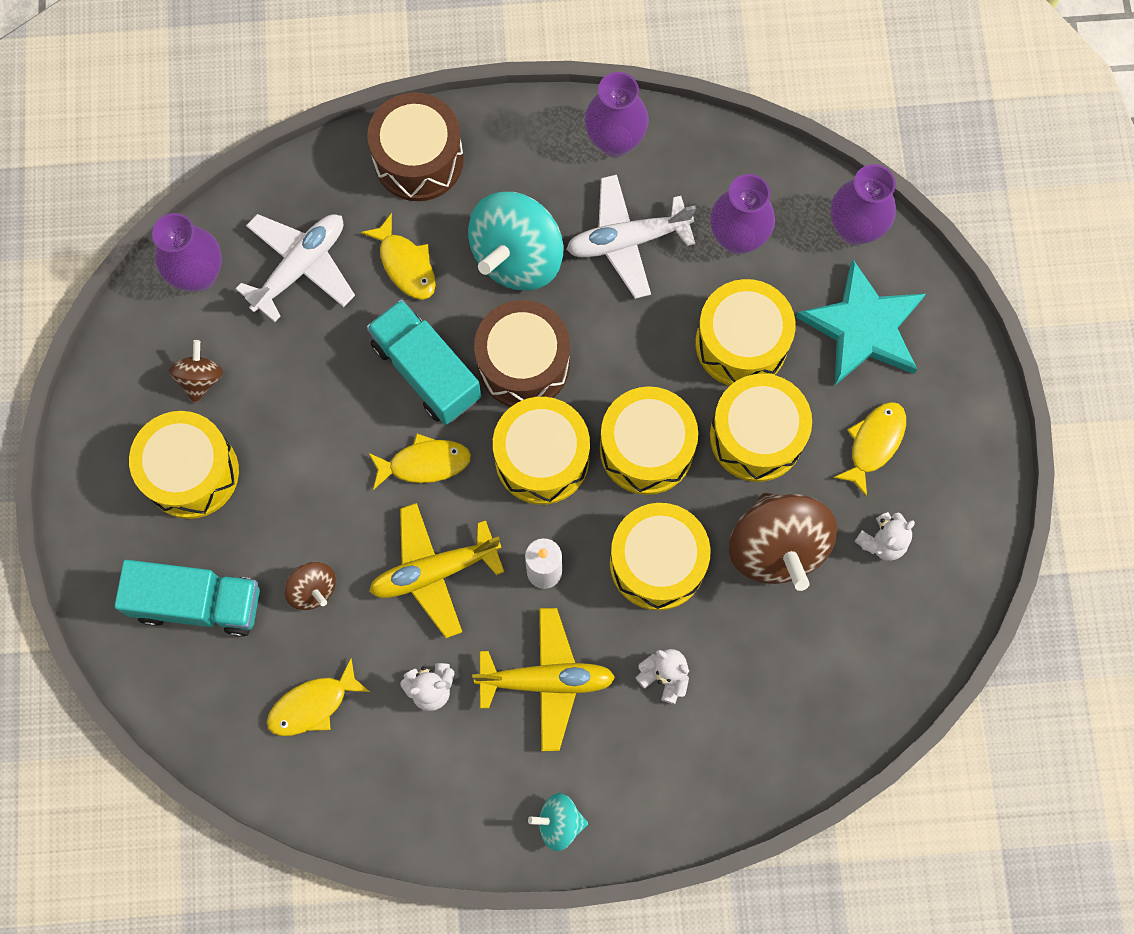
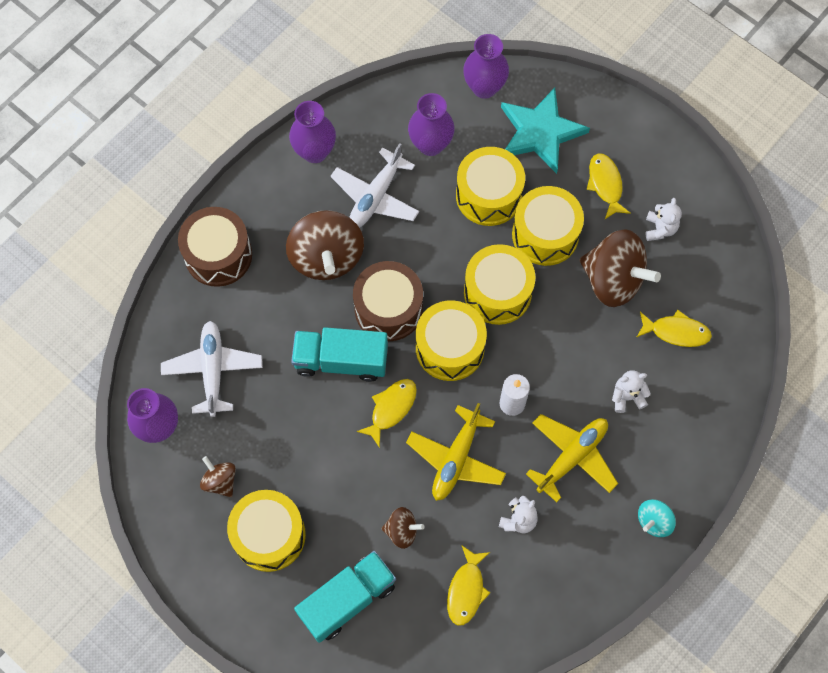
camera: 45 degrees left, 5 degrees down
yellow fish [361,213,436,300] -> yellow fish moved to [636,310,712,347]
turquoise spinning top [468,192,564,291] -> brown spinning top [286,210,364,280]
yellow drum [610,503,711,610] -> none

